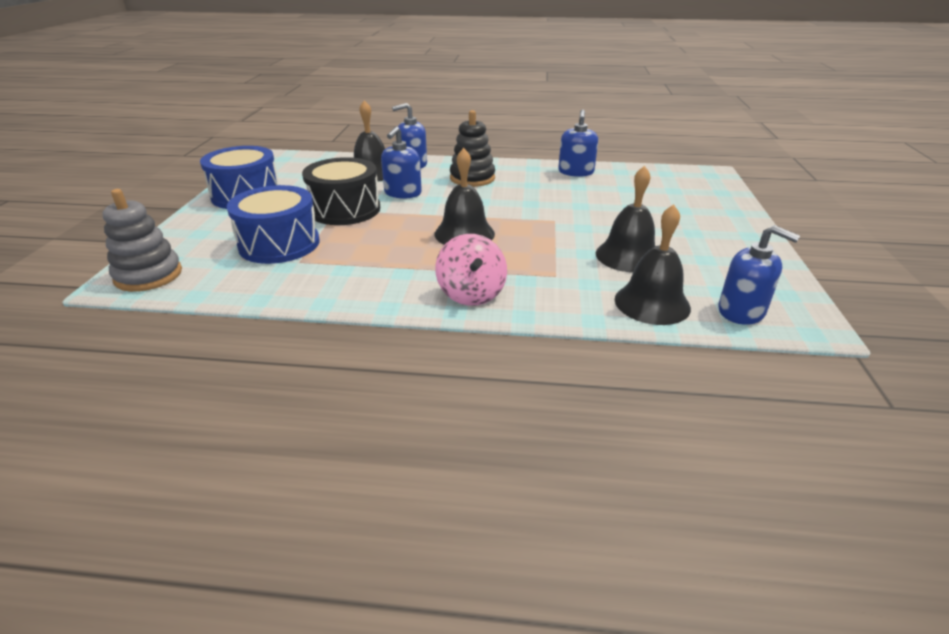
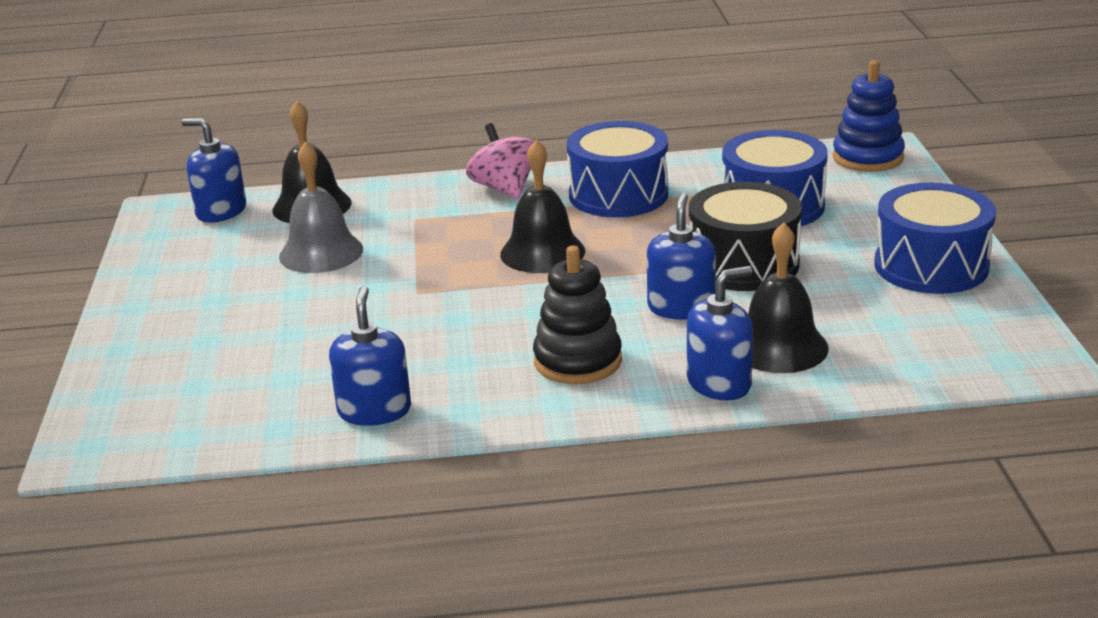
camera: 170 degrees right, 5 degrees down
grey stacking toy [102,189,182,292] -> blue stacking toy [833,60,905,172]
black bell [596,166,655,273] -> grey bell [279,142,363,273]
none -> blue drum [567,121,668,217]

